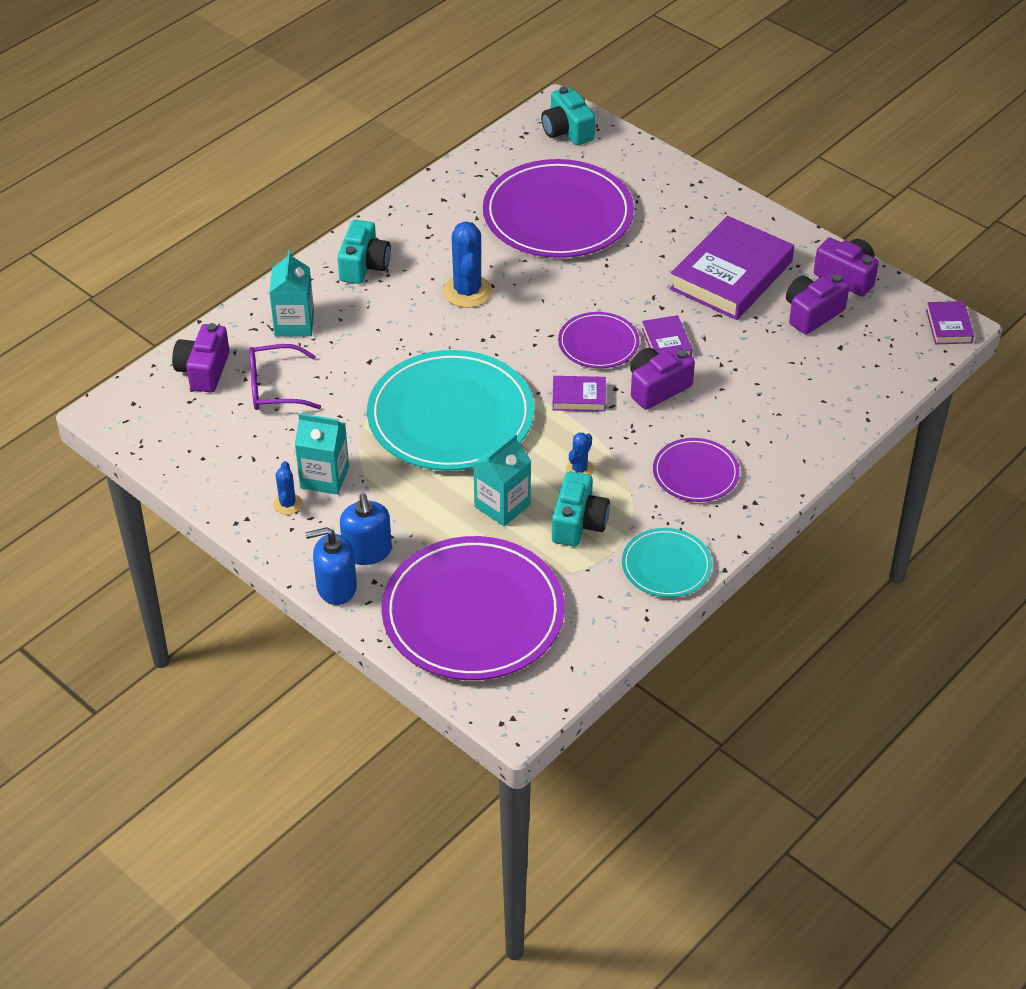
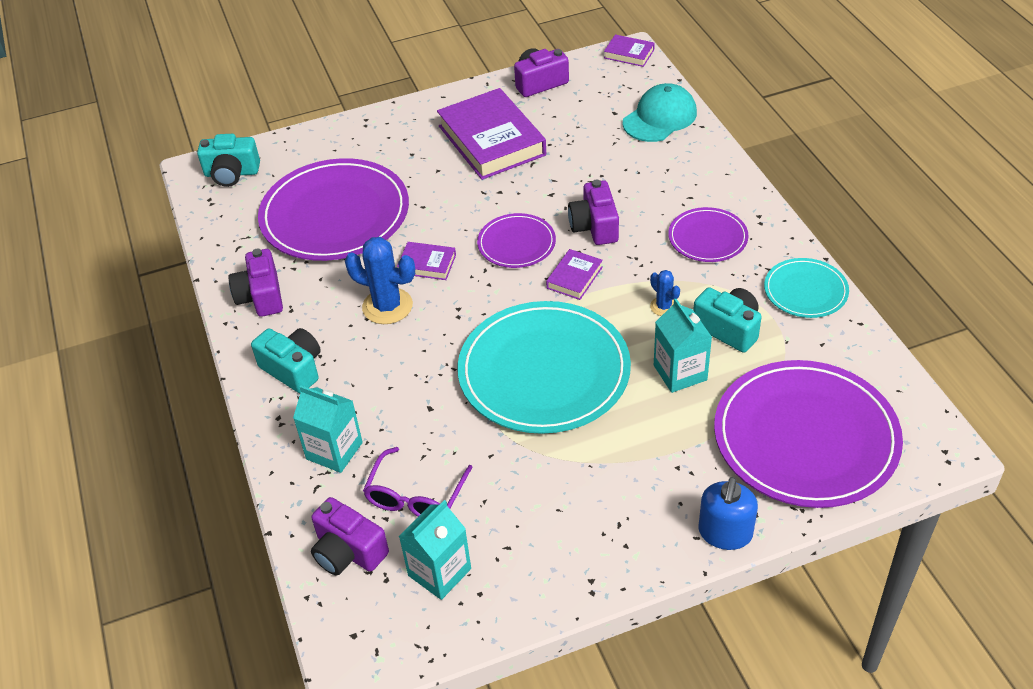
camera: 60 degrees left, 0 degrees up
blue cactus [273,461,302,515] -> none
turquoise carton [295,413,349,495] -> turquoise carton moved to [399,500,471,600]
blue soap dispenser [340,494,392,565] -> none
purple book [642,315,693,357] -> purple book moved to [397,242,456,280]
purple camera [786,273,850,334] -> purple camera moved to [228,248,283,317]
none -> turquoise cap [622,83,697,142]

